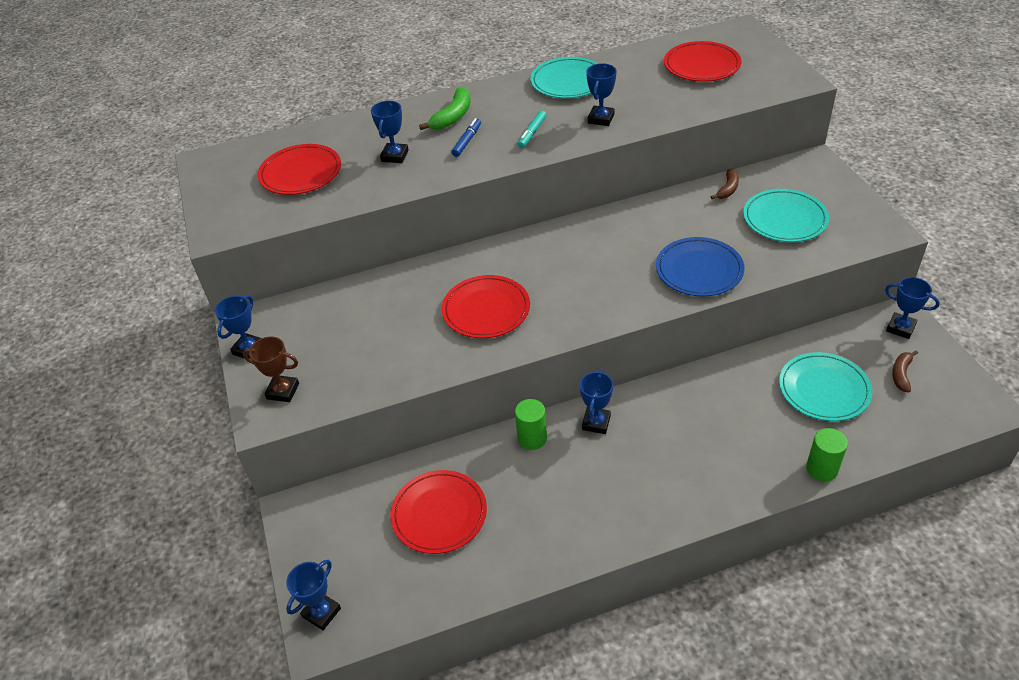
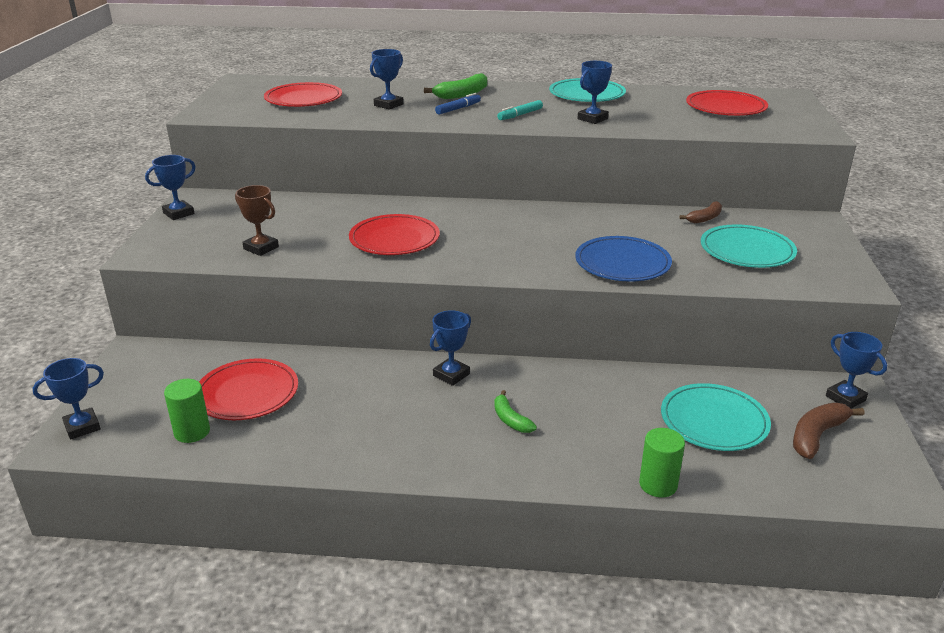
camera: 20 degrees right, 15 degrees down
brown trophy [243,337,299,402] -> brown trophy moved to [235,185,279,256]
green cylinder [515,399,547,450] -> green cylinder moved to [164,379,210,443]
brown banana [892,350,918,393] -> brown banana [793,403,864,459], size x1.51
none -> green banana [494,390,537,433]

